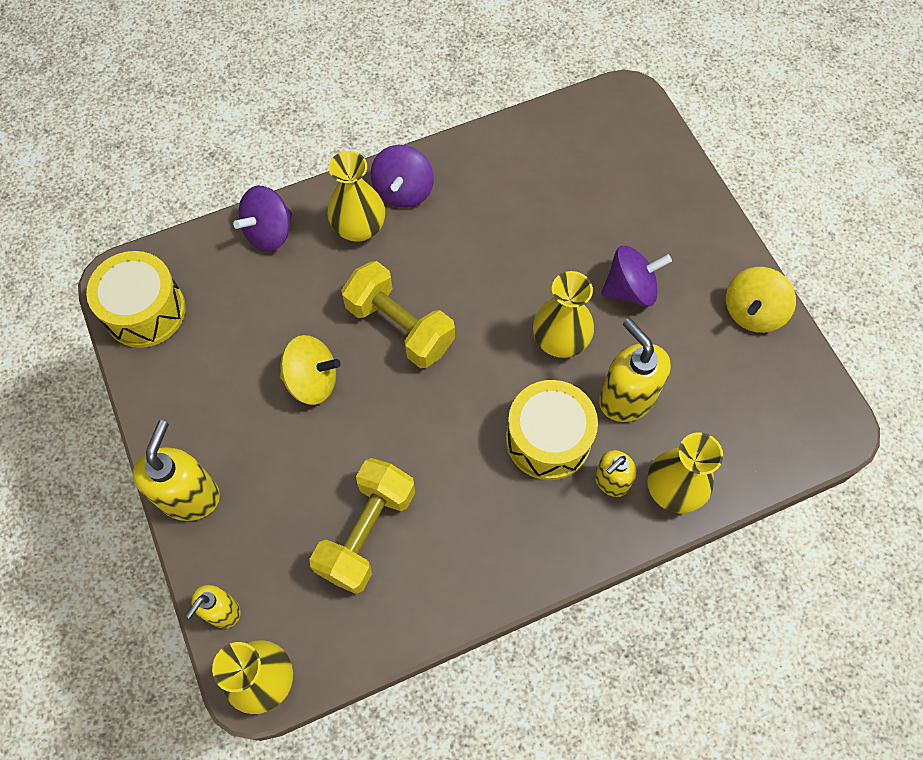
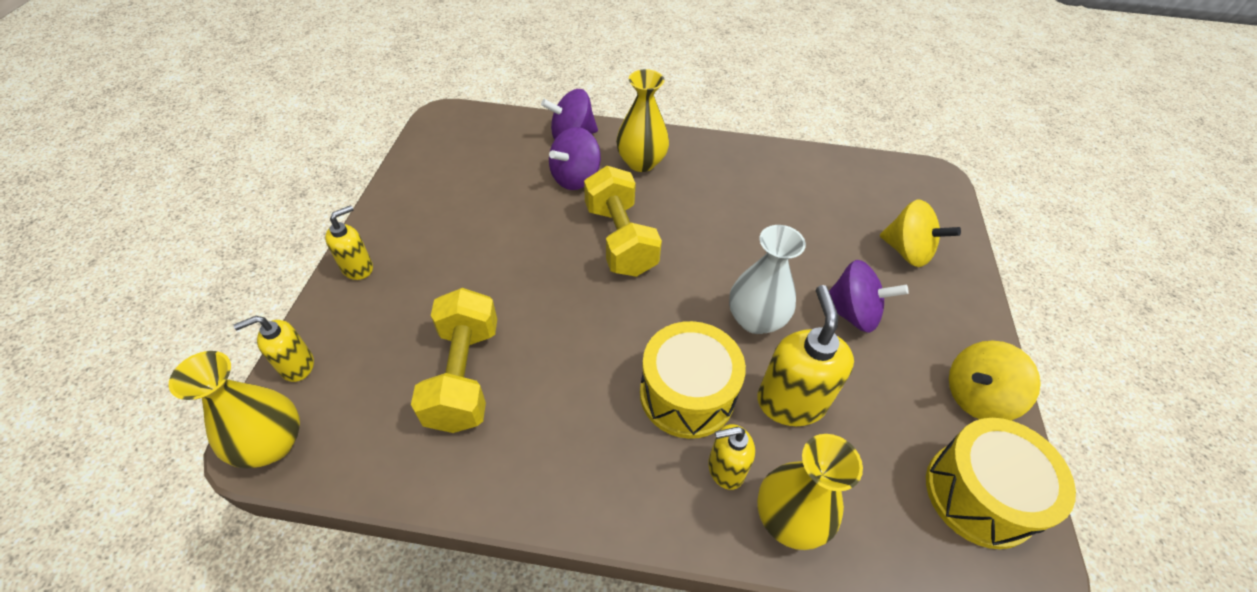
camera: 30 degrees right, 15 degrees down
yellow drum [86,251,186,348] -> yellow drum moved to [926,418,1076,549]
yellow soap dispenser [132,420,220,521] -> yellow soap dispenser [325,205,373,280], size x0.59
yellow spinning top [280,335,341,405] -> yellow spinning top moved to [880,200,961,267]
yellow dumbbell [309,458,415,594] -> yellow dumbbell turned 60 degrees counterclockwise [411,288,497,433]
purple spinning top [371,145,434,208] -> purple spinning top moved to [549,127,601,190]
yellow vase [533,271,594,358] -> white vase [729,225,806,334]

